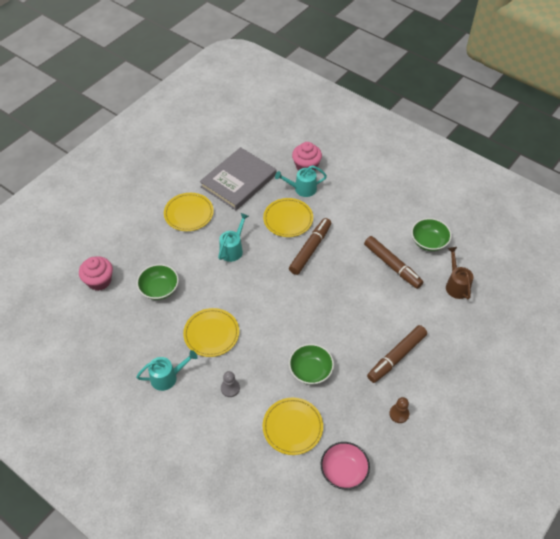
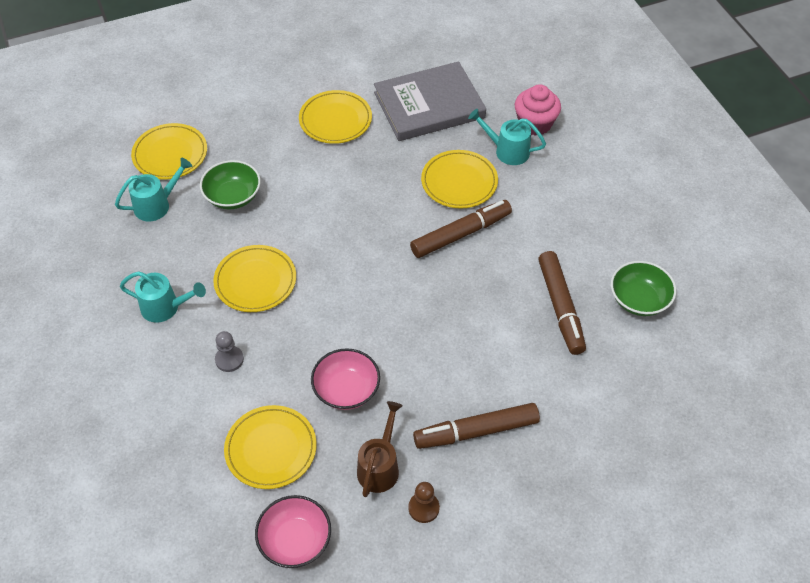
camera: 30 degrees right, 0 degrees up
pink cupcake [79,256,113,291] -> yellow plate [131,123,207,180]
turquoise watering can [218,213,249,262] -> turquoise watering can moved to [115,158,192,221]
green bowl [289,344,334,385] -> pink bowl [311,348,380,410]
brown watering can [446,247,474,299] -> brown watering can moved to [357,401,403,497]

